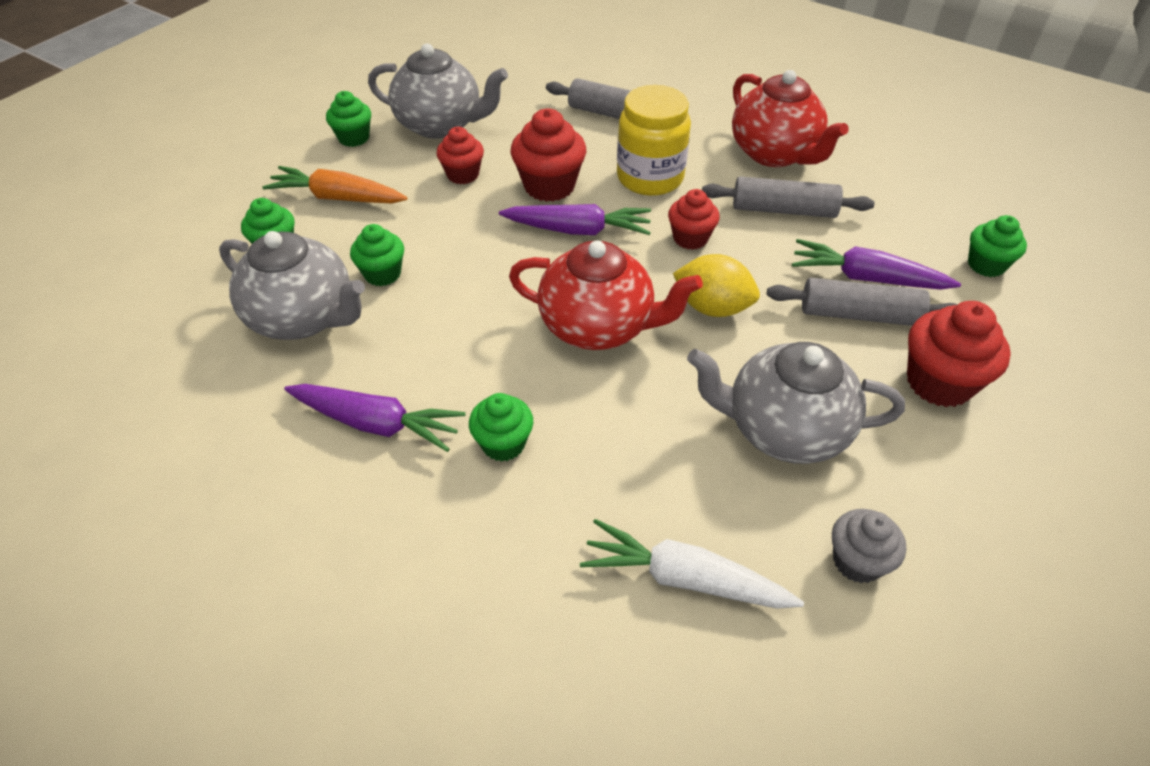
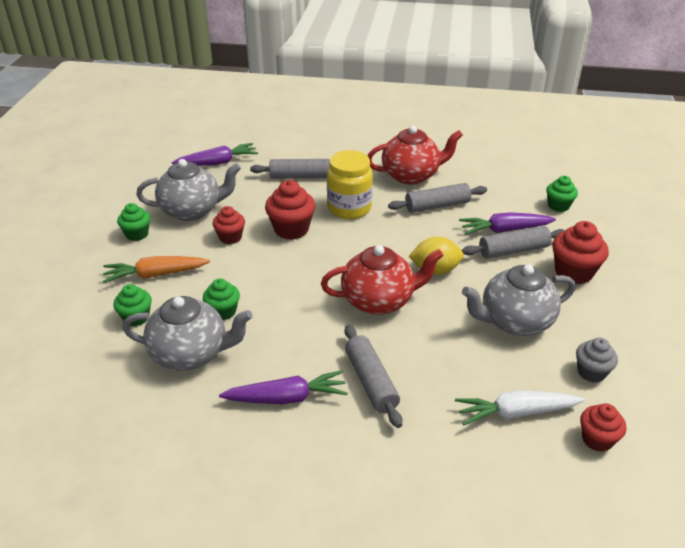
camera: 25 degrees left, 10 degrees down
green cupcake [469,393,533,462] -> grey rolling pin [345,325,402,428]
purple carrot [499,204,651,235] -> purple carrot moved to [172,143,258,166]
red cupcake [668,189,720,250] -> red cupcake moved to [580,403,626,452]
red teapot [732,70,849,167] -> red teapot turned 45 degrees counterclockwise [368,126,463,185]

